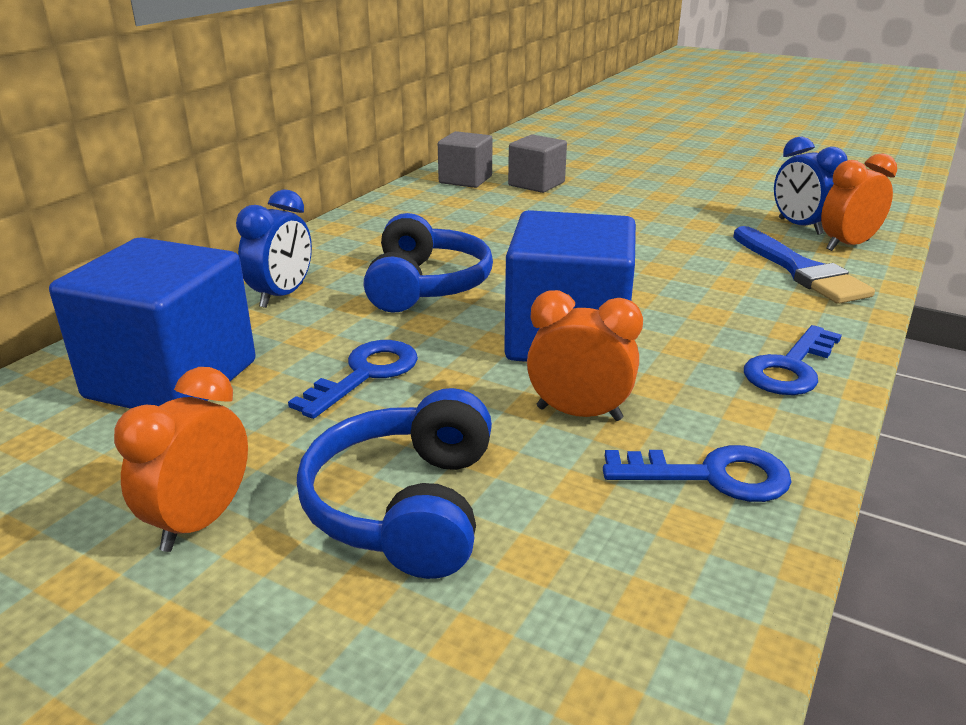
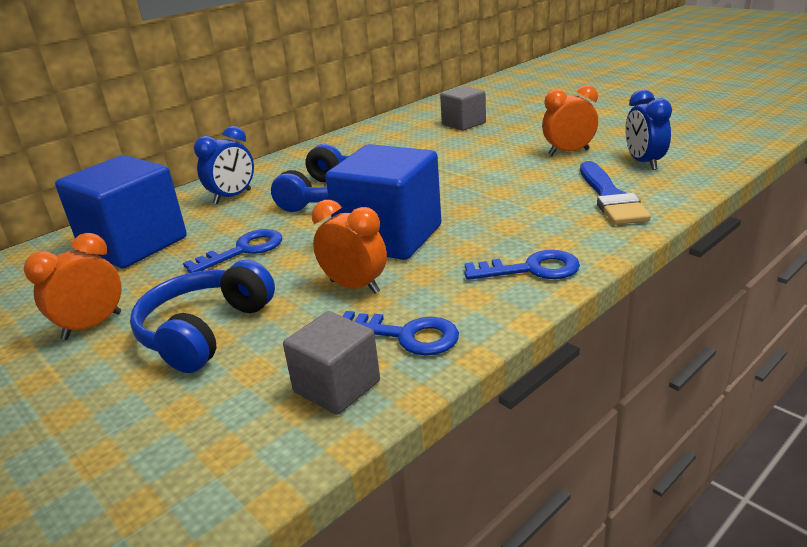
camera: 20 degrees right, 0 degrees up
grey cube [438,131,492,188] -> grey cube moved to [283,311,380,415]
blue key [744,325,842,395] -> blue key turned 150 degrees counterclockwise [465,250,580,280]
orange clock [821,153,897,251] -> orange clock moved to [542,85,598,156]

